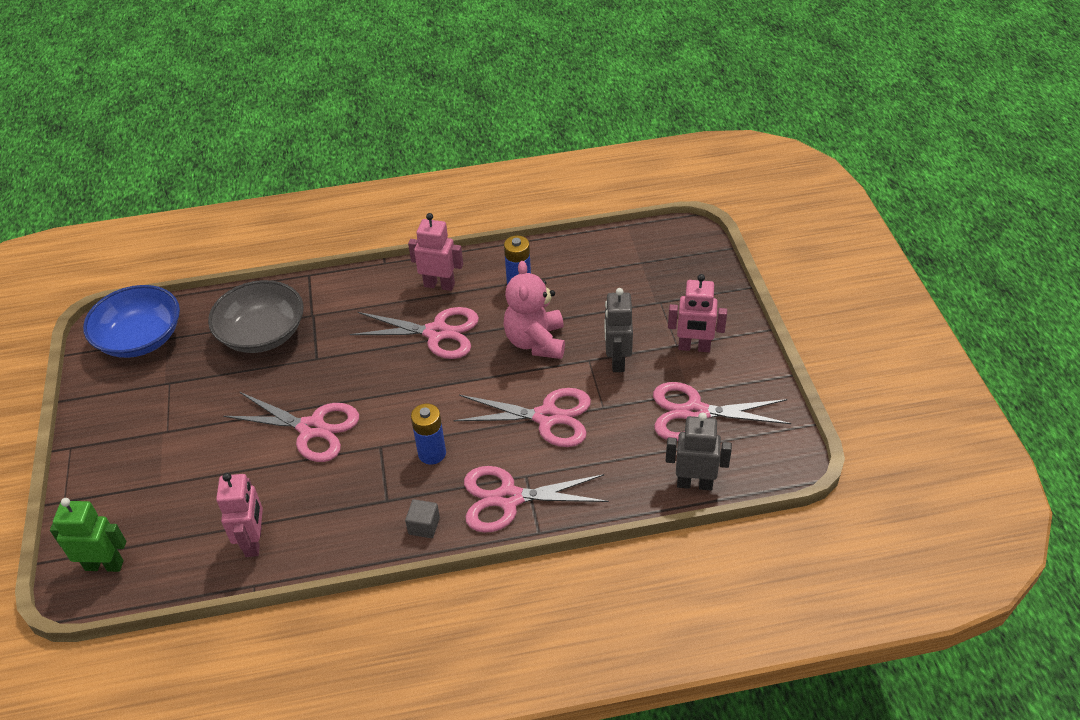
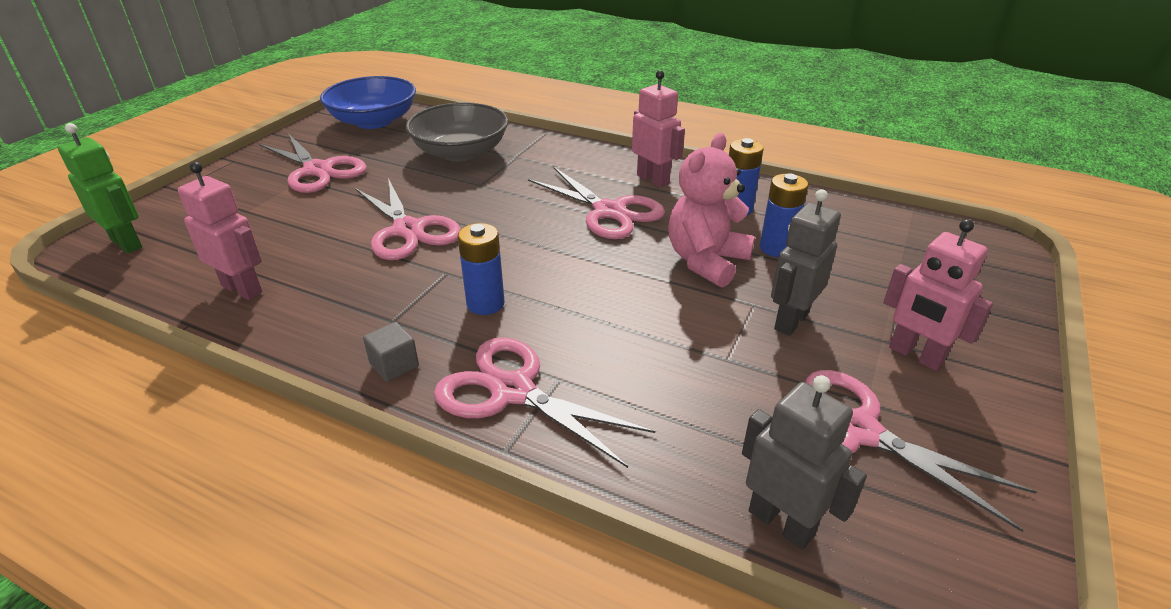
camera: 35 degrees right, 10 degrees down
pink robot [216,473,263,557] -> pink robot turned 90 degrees counterclockwise [178,162,262,300]
pink scissors [453,388,591,447] -> pink scissors moved to [259,133,367,193]
none -> blue battery [760,174,808,257]

